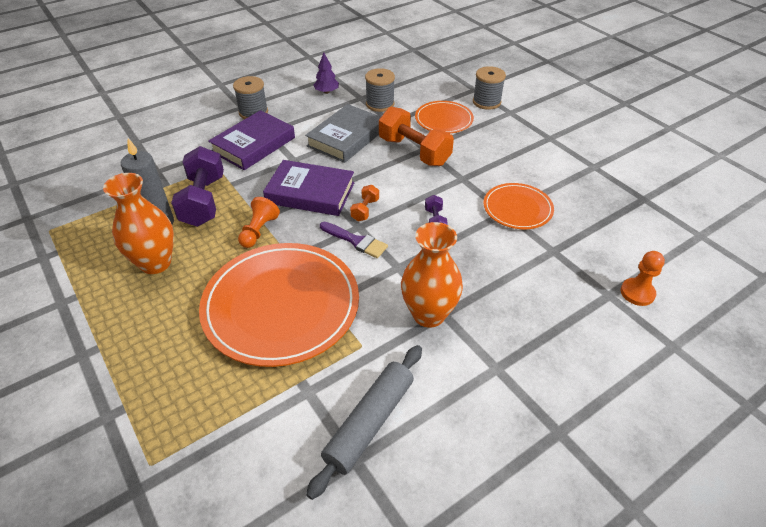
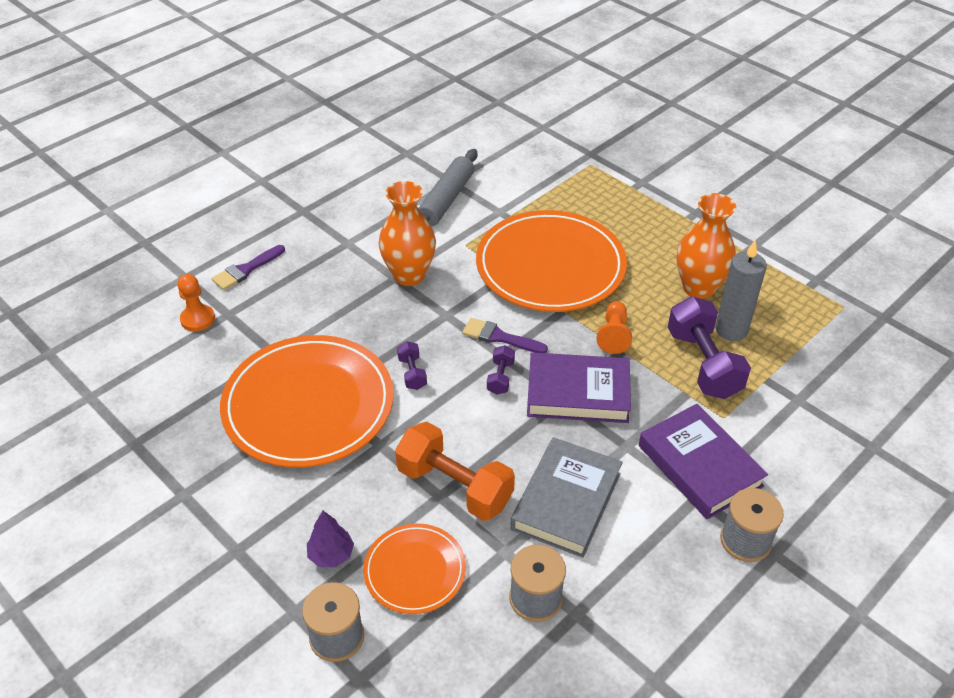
camera: 170 degrees right, 0 degrees up
purple book [209,110,295,170] -> purple book turned 60 degrees counterclockwise [639,404,768,519]
purple tree [313,52,339,94] -> purple tree moved to [307,511,354,567]
orange dumbbell [350,185,379,221] -> purple dumbbell [487,345,515,395]
orange plate [483,183,554,229] -> orange plate [220,335,394,468], size x1.92
none -> purple brush [212,245,285,290]

